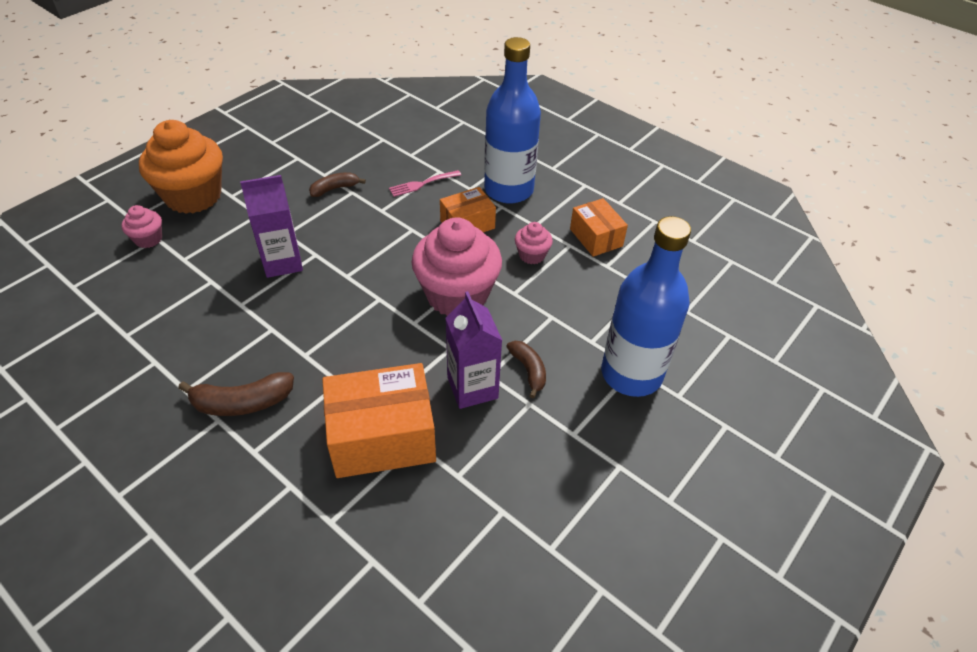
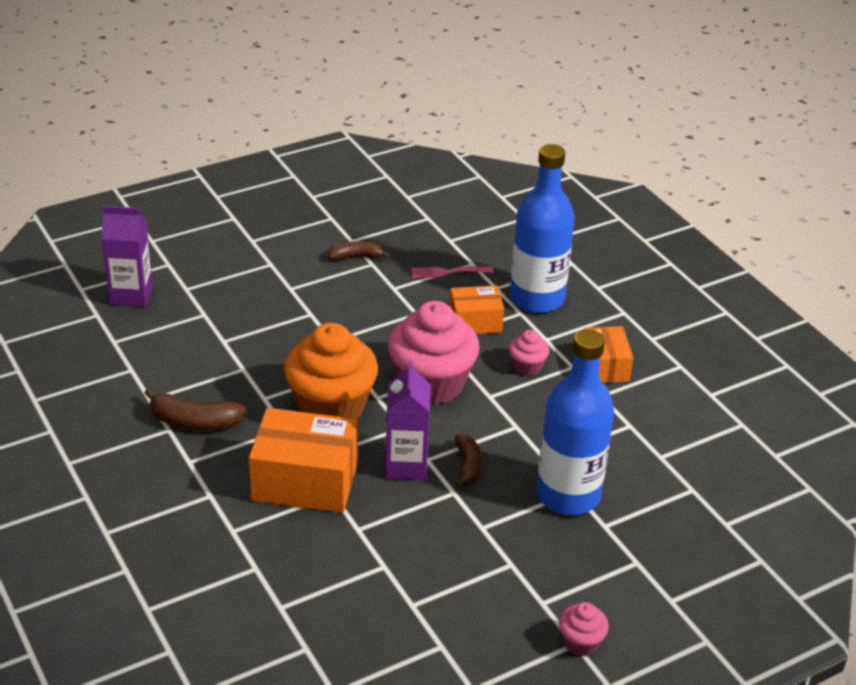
camera: 20 degrees right, 10 degrees down
pink cupcake [121,205,162,248] -> pink cupcake moved to [559,602,609,656]
orange cupcake [139,120,223,214] -> orange cupcake moved to [284,323,378,419]
purple carton [240,175,303,278] -> purple carton moved to [101,206,153,307]

